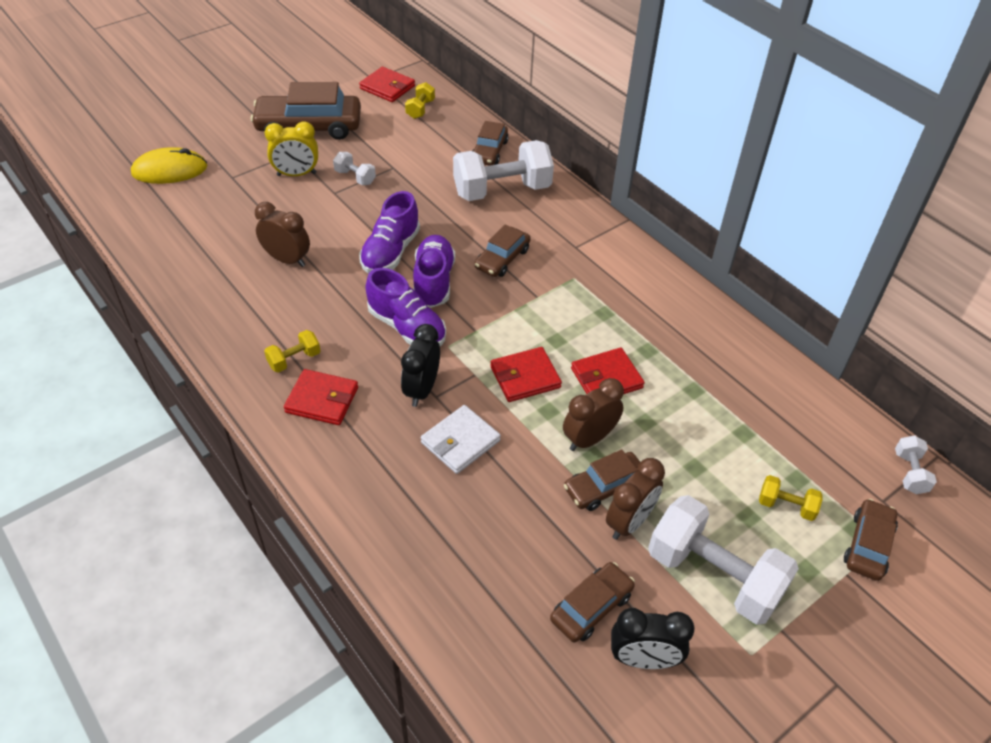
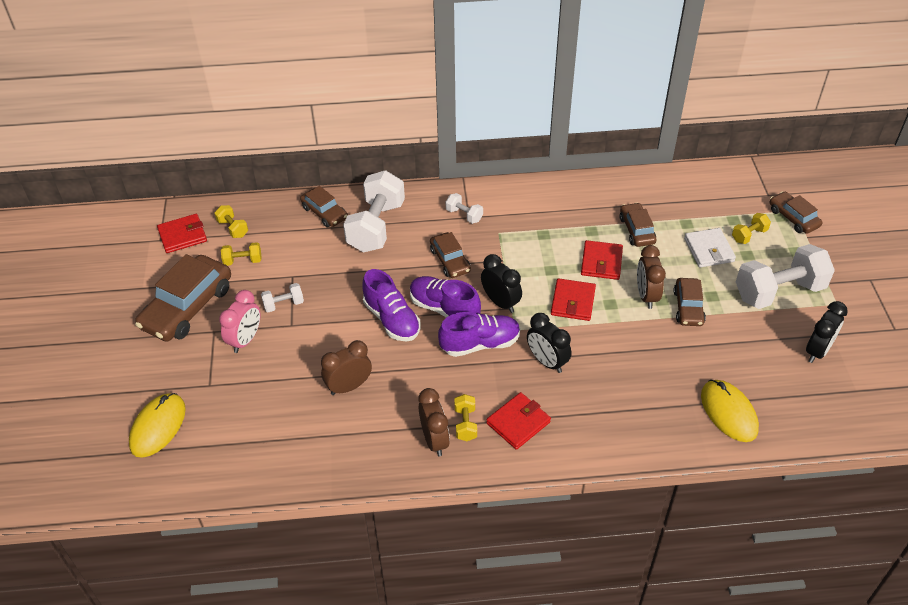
camera: 55 degrees left, 0 degrees up
yellow clock [265,121,318,176] -> pink clock [219,290,260,353]
white wallet [421,405,501,474] -> white wallet moved to [684,228,736,268]
brown car [550,562,635,642] -> brown car moved to [619,203,656,247]
brown clock [606,458,665,540] -> brown clock moved to [419,388,450,456]
white dumbbell [895,435,937,494] -> white dumbbell moved to [446,193,483,224]
none -> yellow dumbbell [221,242,262,266]
none -> black clock [481,254,522,313]
none -> yellow mouse [701,380,759,442]

